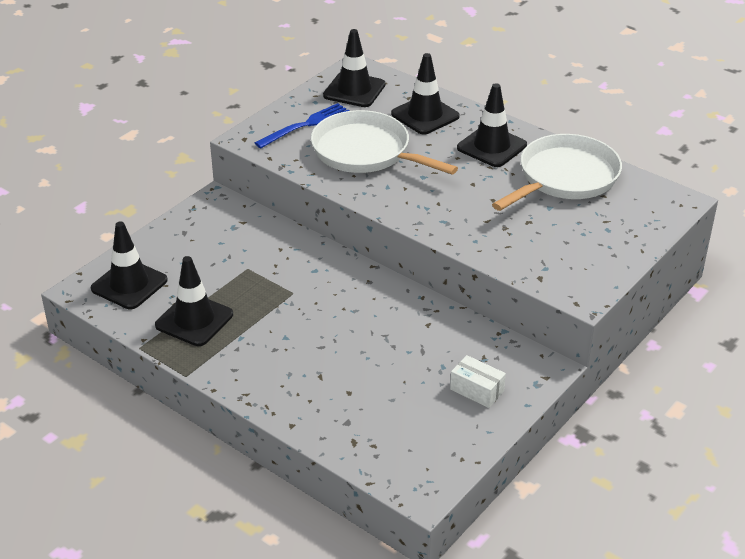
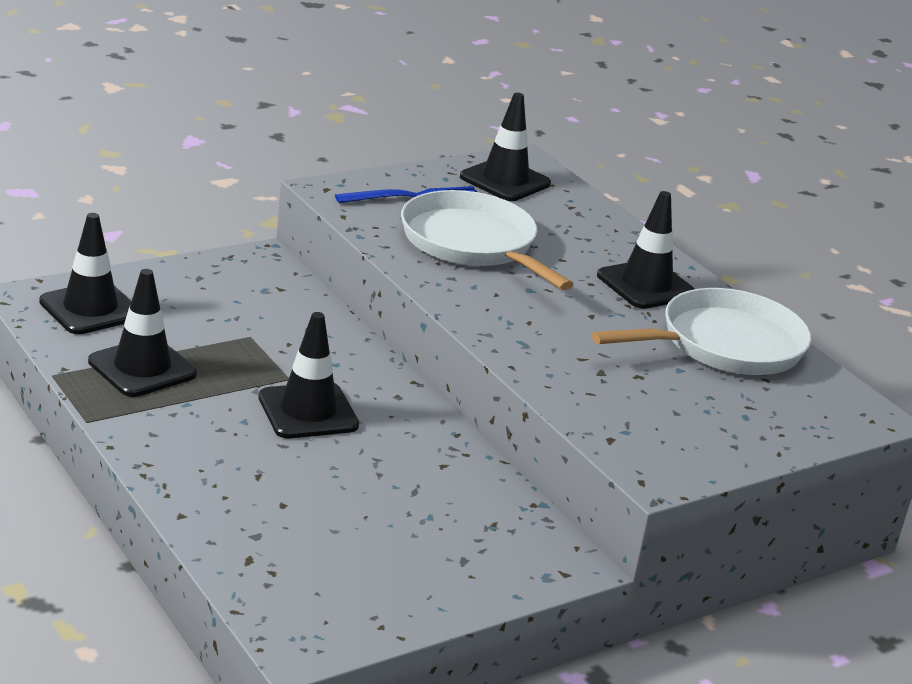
camera: 15 degrees right, 10 degrees down
black traffic cone [391,53,460,135] -> black traffic cone moved to [258,312,359,438]
white box [450,355,506,408] -> none

